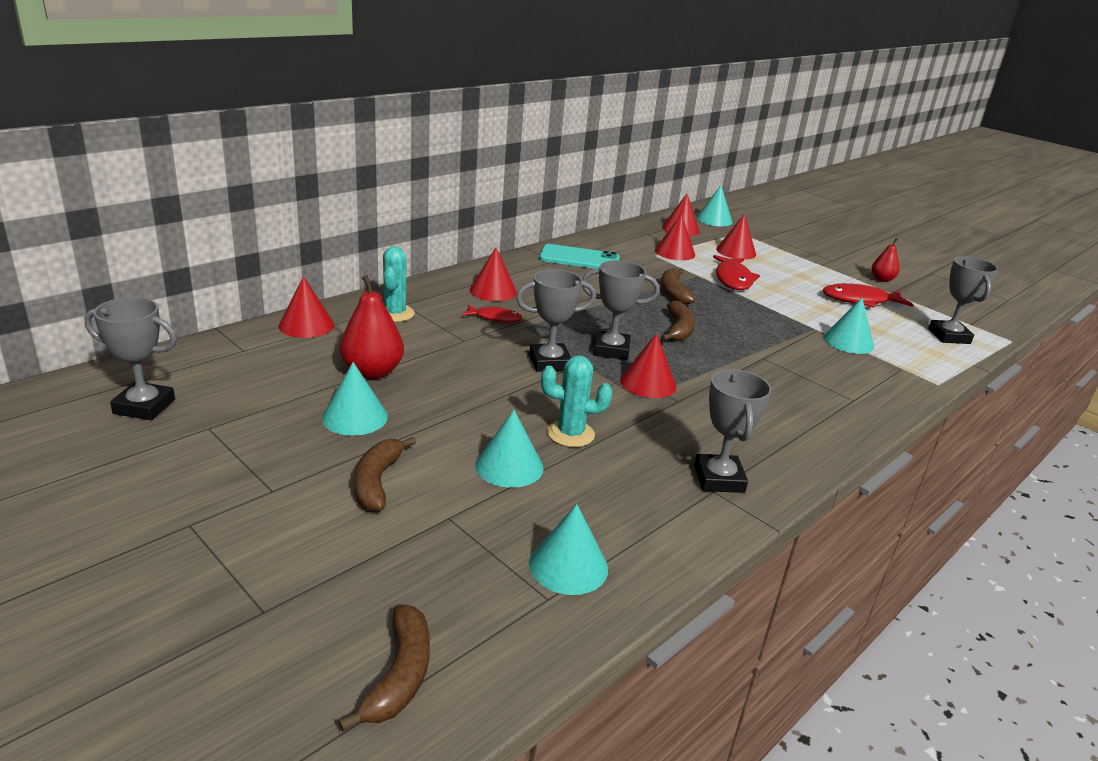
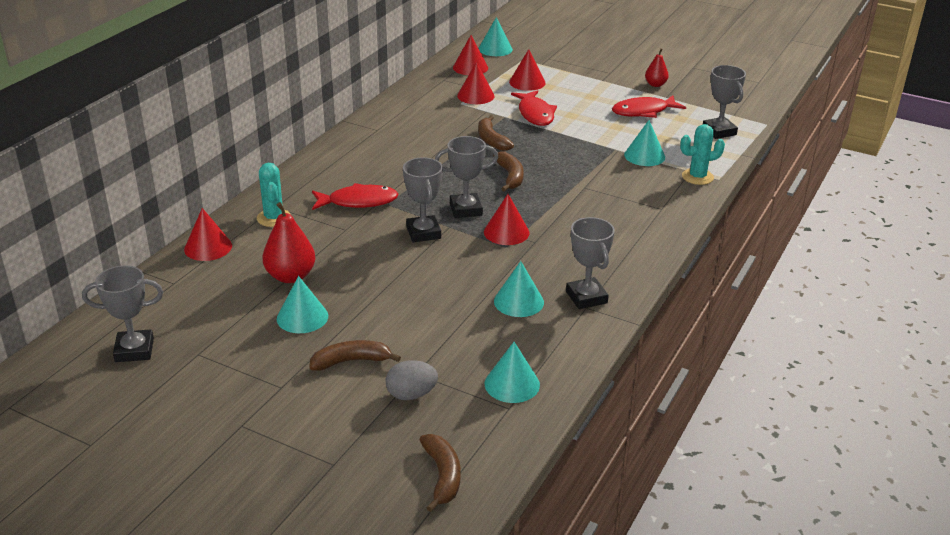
camera: 15 degrees left, 5 degrees up
brown banana [354,437,416,512] -> brown banana turned 90 degrees clockwise [309,340,401,371]
red fish [462,305,522,322] -> red fish [312,183,398,210], size x1.69
red cone [470,247,517,301] -> none
turquoise cone [475,410,544,488] -> turquoise cone moved to [494,261,544,317]
grey trophy [516,269,596,372] -> grey trophy turned 75 degrees counterclockwise [403,157,443,242]
turquoise phone [539,244,620,269] -> none
turquoise cactus [541,356,612,447] -> turquoise cactus moved to [680,124,725,185]
none -> grey egg [386,360,438,400]

